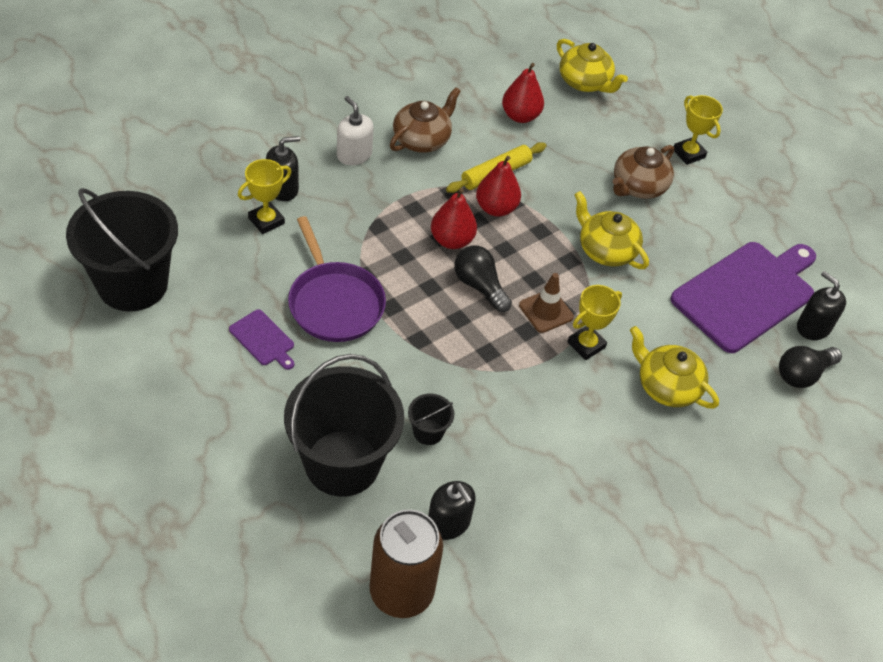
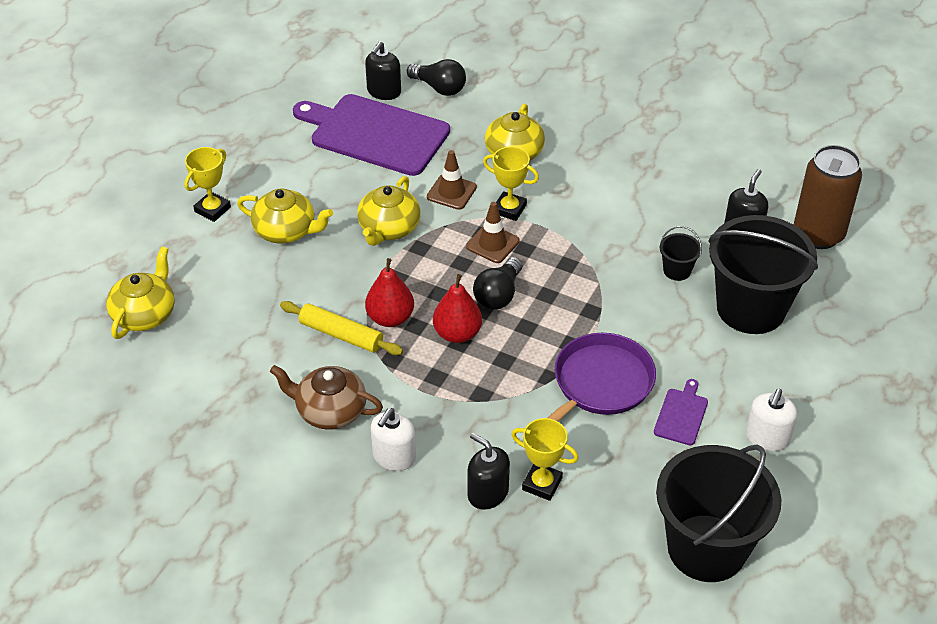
camera: 110 degrees left, 5 degrees down
red pear [502,63,544,123] -> none
brown teapot [613,145,674,199] -> yellow teapot [237,188,333,243]
none -> brown traffic cone [427,150,477,210]
none -> white soap dispenser [746,389,797,451]

